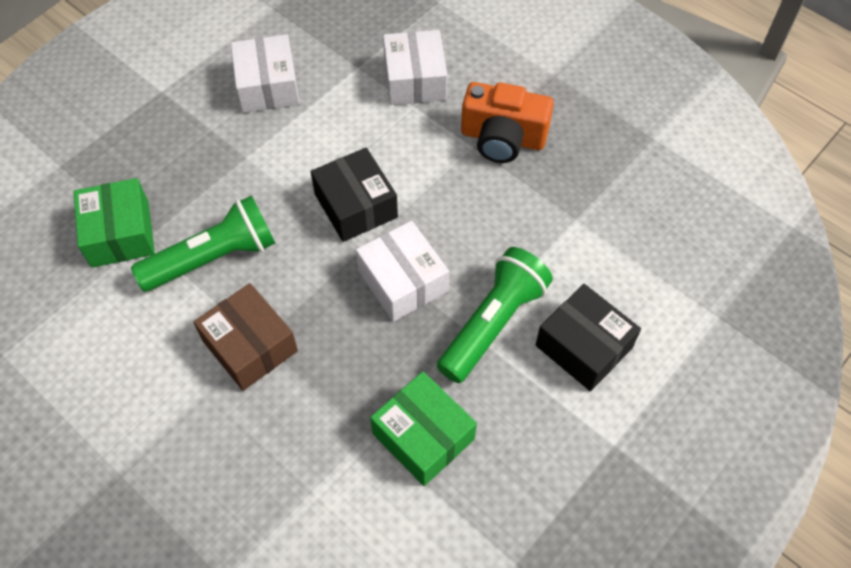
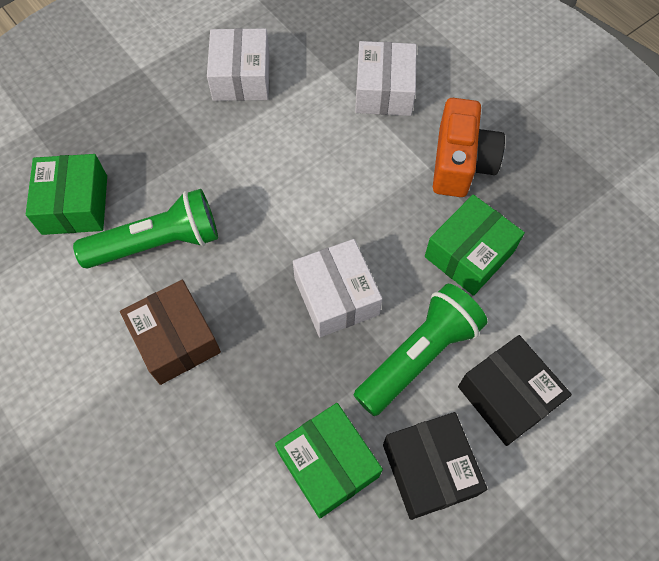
camera: 10 degrees right, 5 degrees up
black box [311,148,398,242] -> black box moved to [383,412,487,520]
orange camera [461,82,554,163] -> orange camera turned 105 degrees counterclockwise [433,98,505,197]
none -> green box [425,194,525,296]

